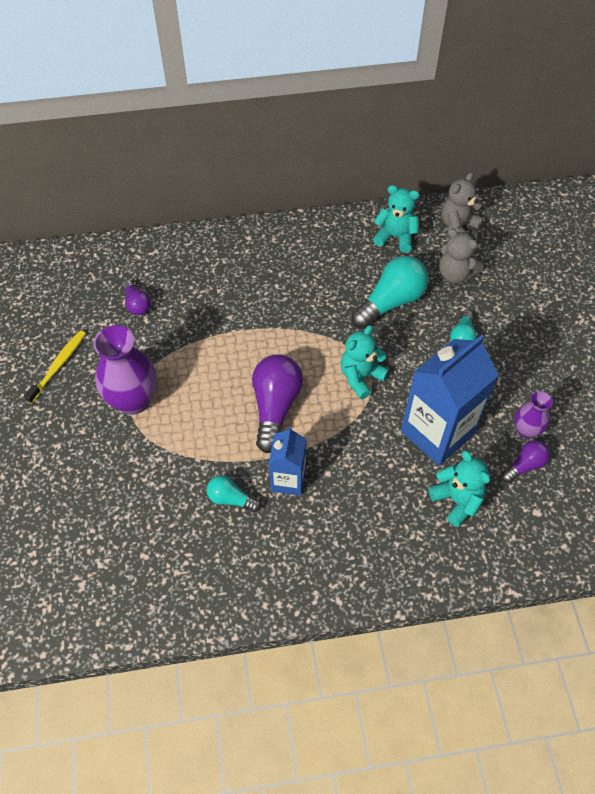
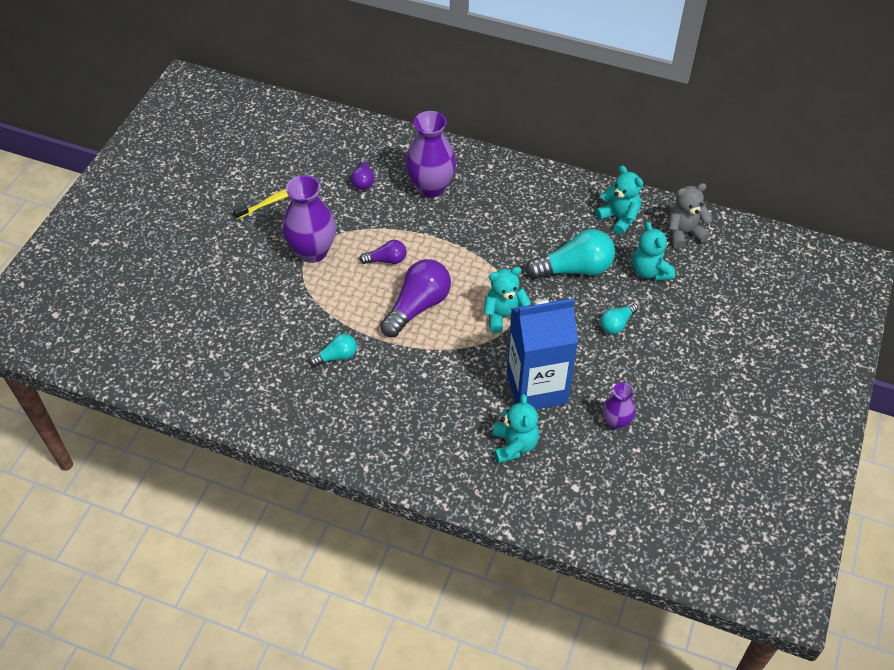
camera: 30 degrees right, 5 degrees down
turquoise light bulb [207,475,261,512] -> turquoise light bulb turned 105 degrees clockwise [308,334,357,367]
blue carton [269,426,306,496] -> none
grey teddy bear [439,228,484,283] -> turquoise teddy bear [632,222,675,281]
purple light bulb [502,440,550,483] -> purple light bulb moved to [359,240,406,264]
none -> purple vase [405,111,456,198]

